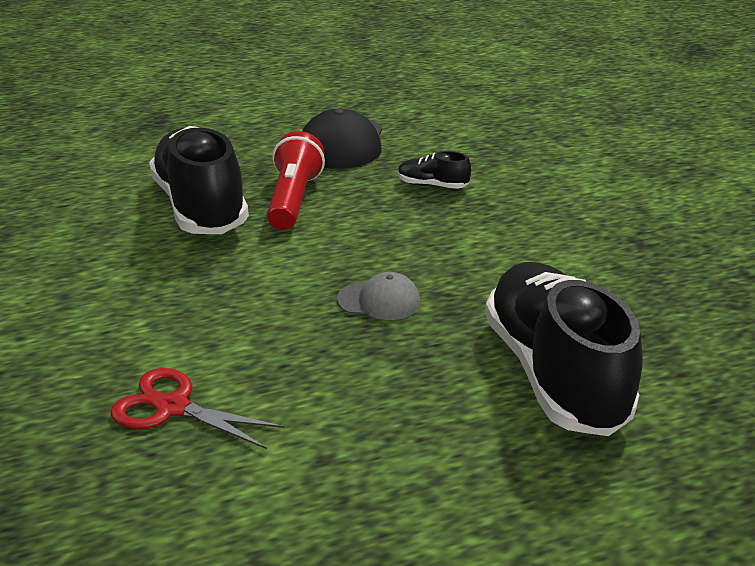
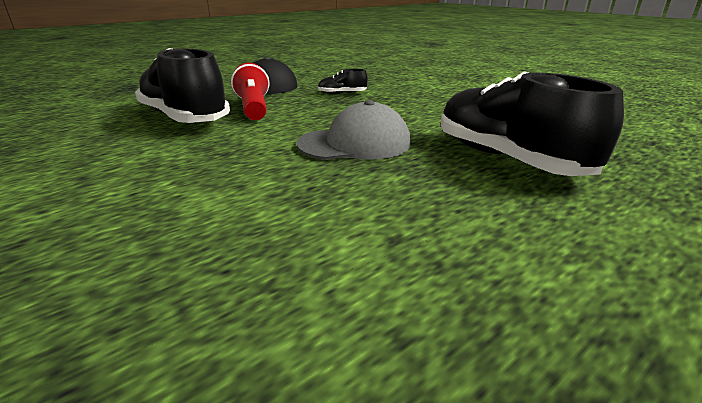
camera: 20 degrees left, 5 degrees down
red scissors [111,368,284,449] -> none
grey cap [337,272,420,320] -> grey cap [297,100,410,160], size x1.80

